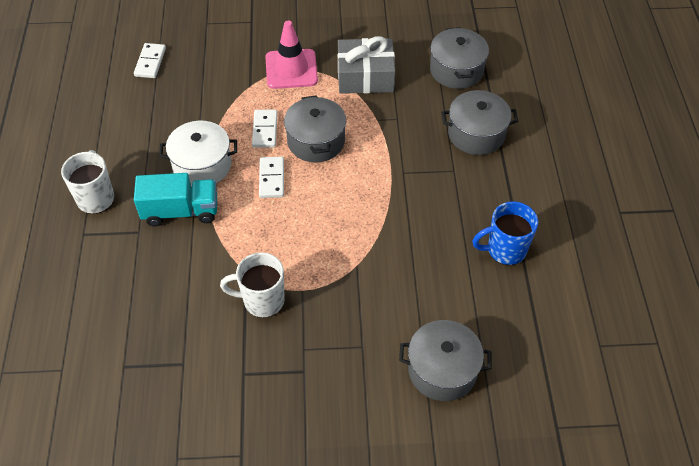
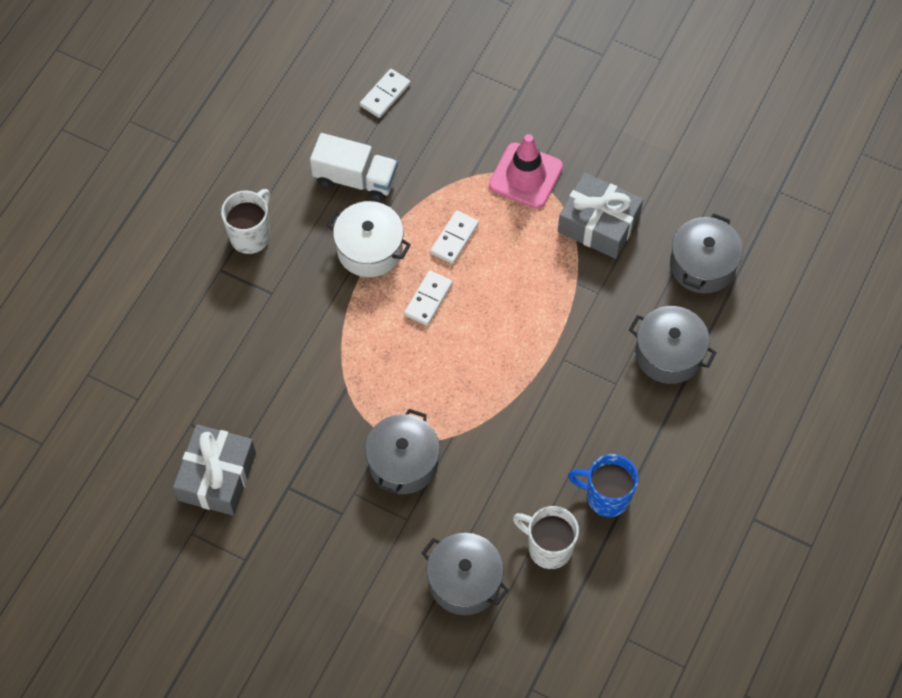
camera: 30 degrees right, 10 degrees up
turquoise truck [134,173,217,227] -> none
white mug [220,252,285,318] -> white mug moved to [513,506,579,569]
grey pot [284,95,346,163] -> grey pot moved to [365,409,440,494]
none -> grey gift [173,425,256,516]
none -> white truck [310,133,398,202]

